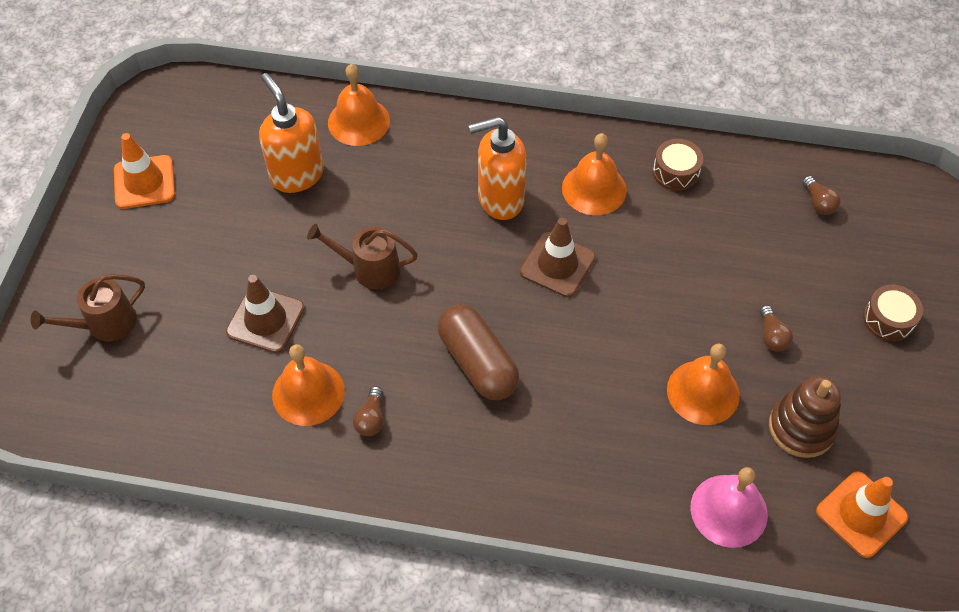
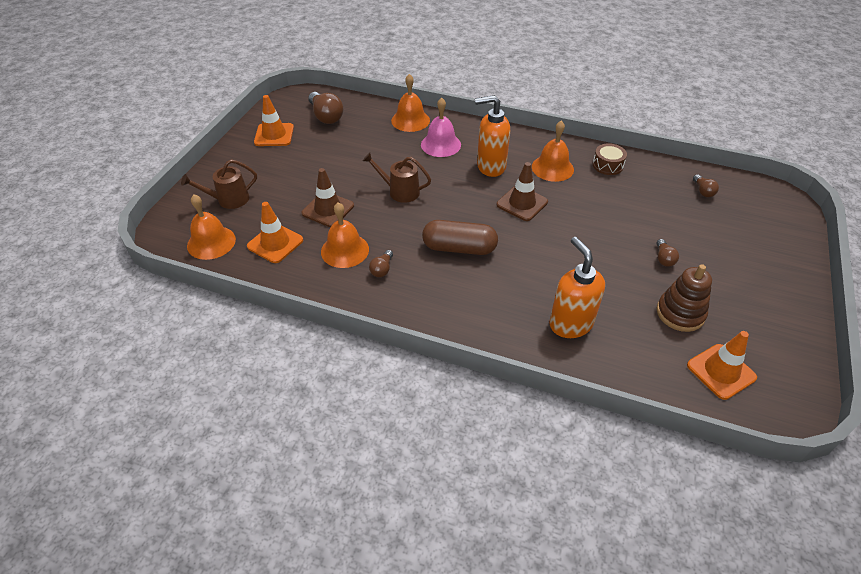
camera: 10 degrees right, 10 degrees down
orange soap dispenser [259,73,324,193] -> orange soap dispenser moved to [549,237,605,338]
brown capsule [438,305,519,400] -> brown capsule turned 60 degrees counterclockwise [422,220,498,255]
orange bell [667,344,740,425] -> orange bell moved to [187,194,236,260]
pink bell [691,467,768,548] -> pink bell moved to [421,98,461,157]
brown drum [863,285,923,342] -> none
none -> orange traffic cone [247,202,303,263]
none -> brown light bulb [309,92,343,124]

